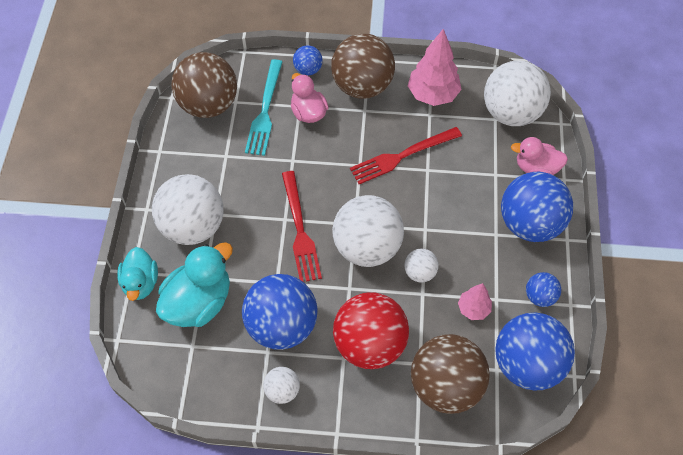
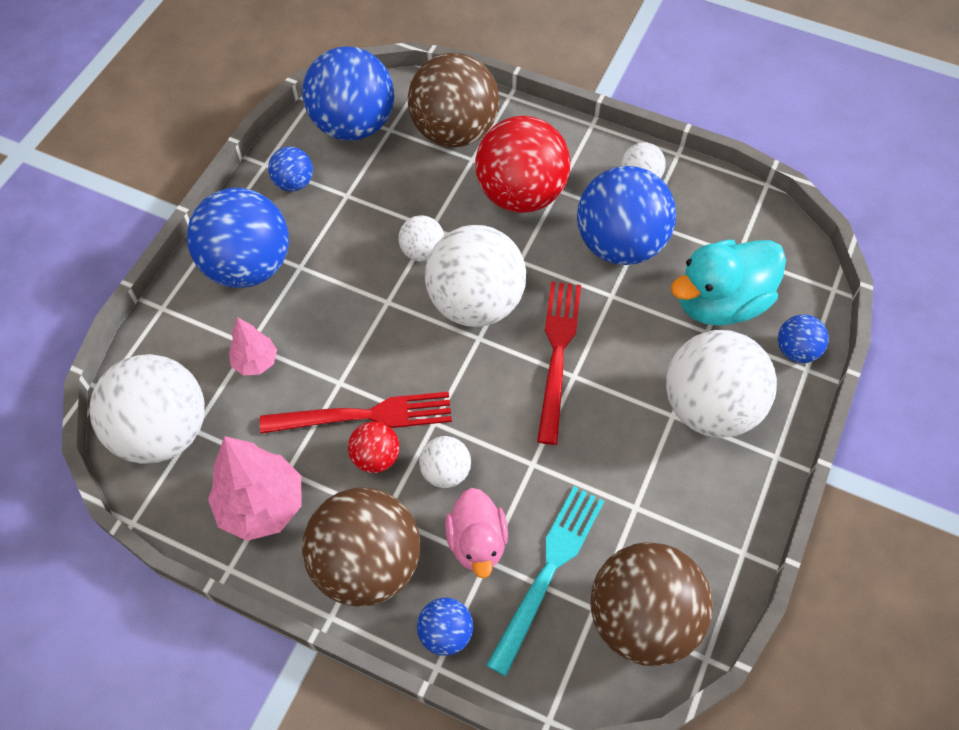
camera: 160 degrees left, 0 degrees up
turquoise duck [117,247,158,301] -> blue ball [778,314,829,363]
pink tree [458,283,492,320] -> pink tree moved to [229,317,277,375]
pink duck [511,137,568,175] -> none
none -> red ball [348,422,400,473]
none -> white ball [419,436,471,488]

